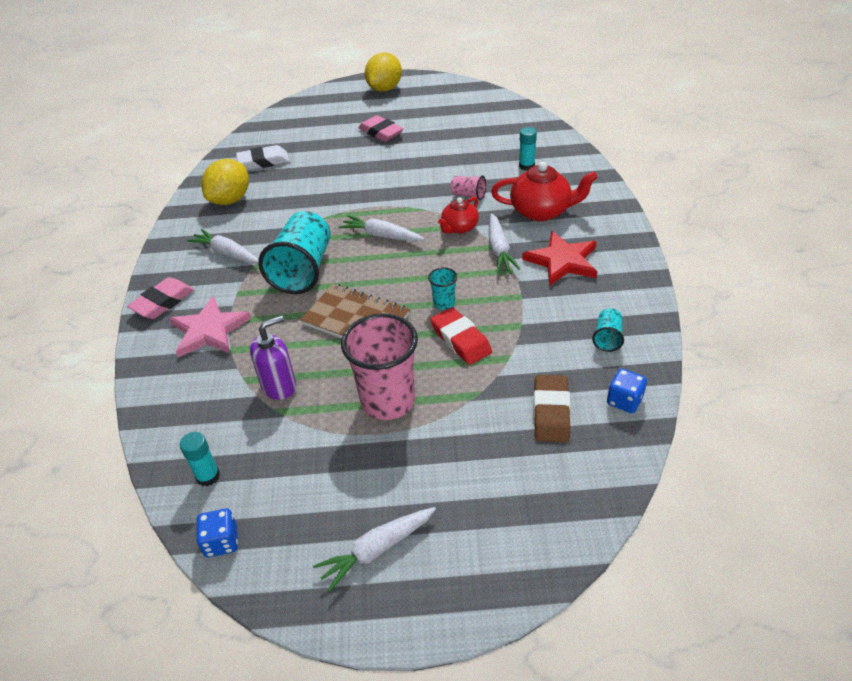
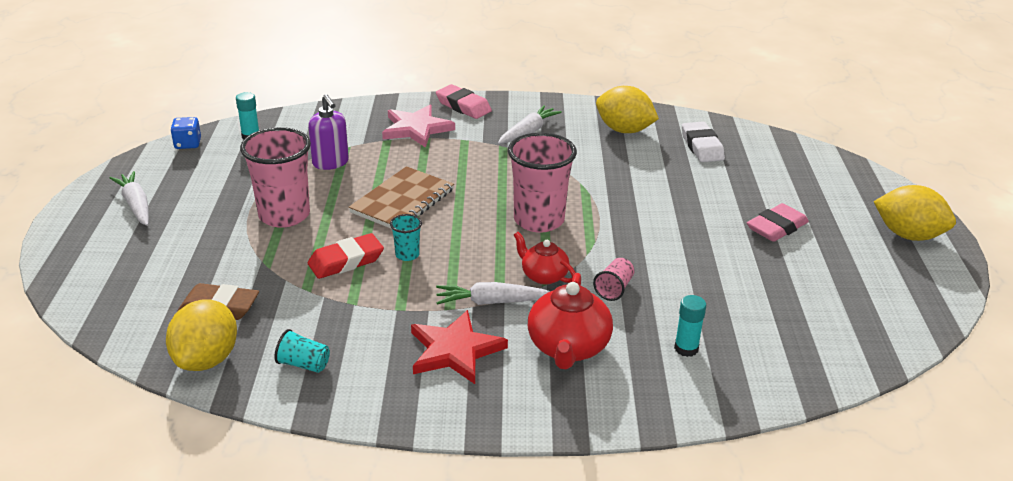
camera: 90 degrees right, 10 degrees down
turquoise cup [258,211,331,294] -> none
white carrot [338,215,425,242] -> pink cup [508,132,577,233]
blue dice [607,368,647,413] -> yellow lemon [166,299,237,371]

